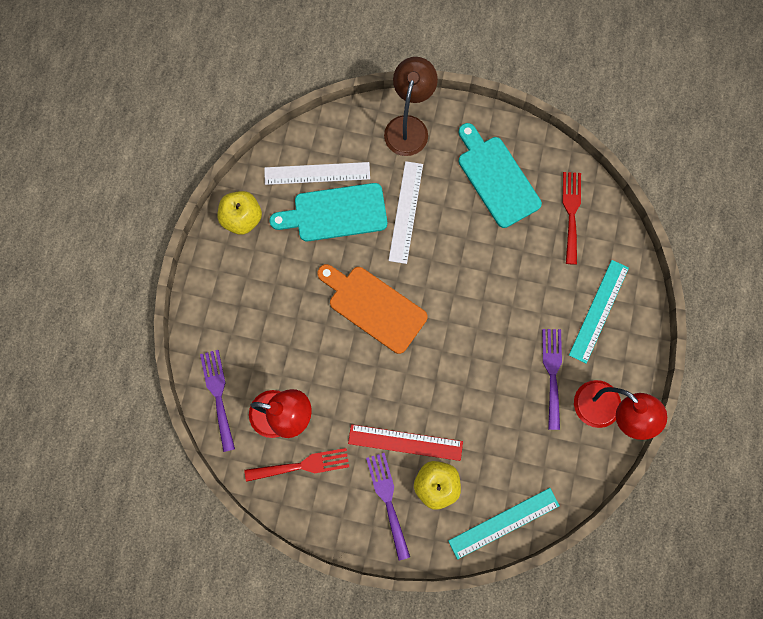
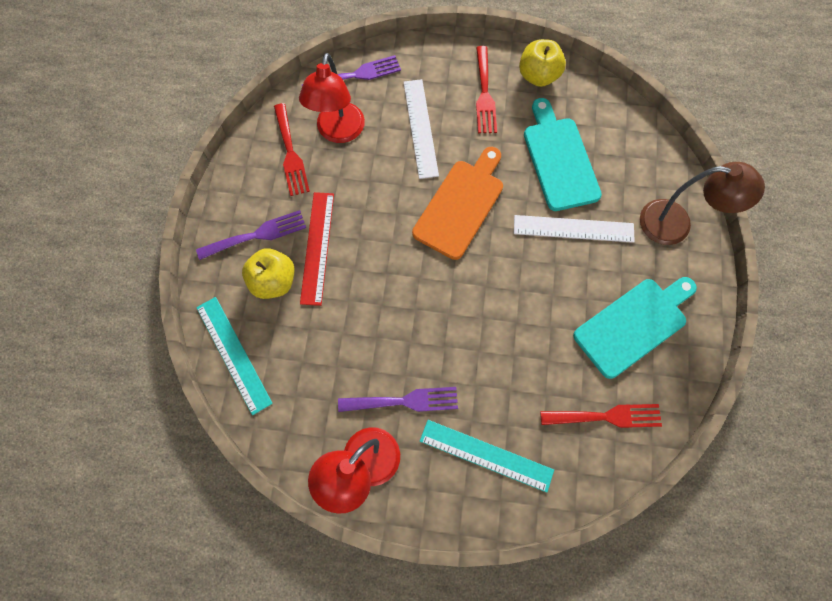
camera: 85 degrees right, 5 degrees down
white ruler [264,162,370,185] -> white ruler moved to [403,79,439,179]
none -> red fork [476,46,497,133]

